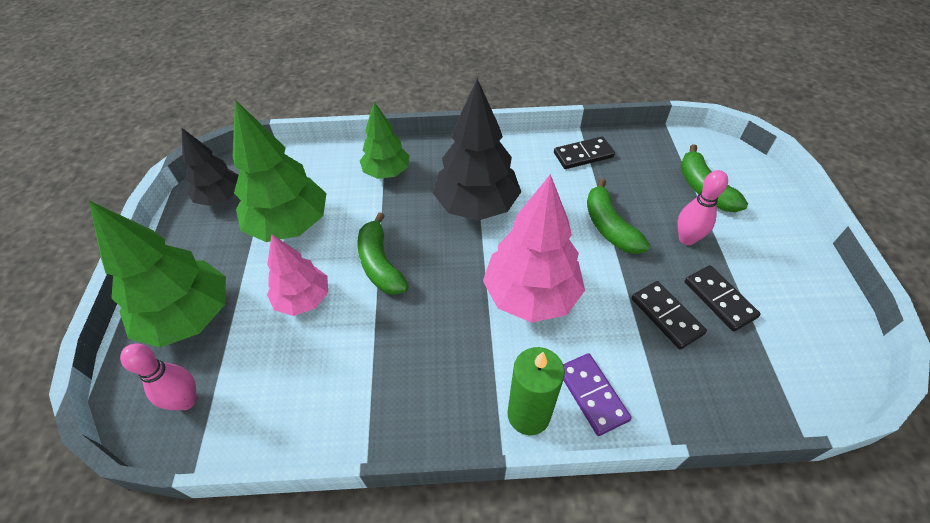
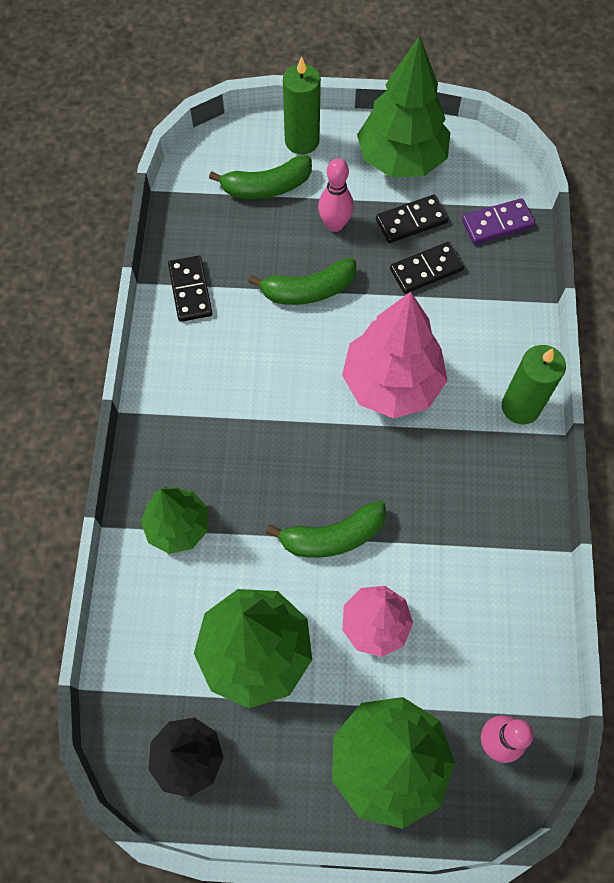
camera: 85 degrees left, 15 degrees up
black tree [433,78,521,221] -> none
purple domino [563,353,632,436] -> purple domino moved to [462,198,535,244]
none -> green candle [283,56,321,155]
none -> green tree [357,36,450,177]

